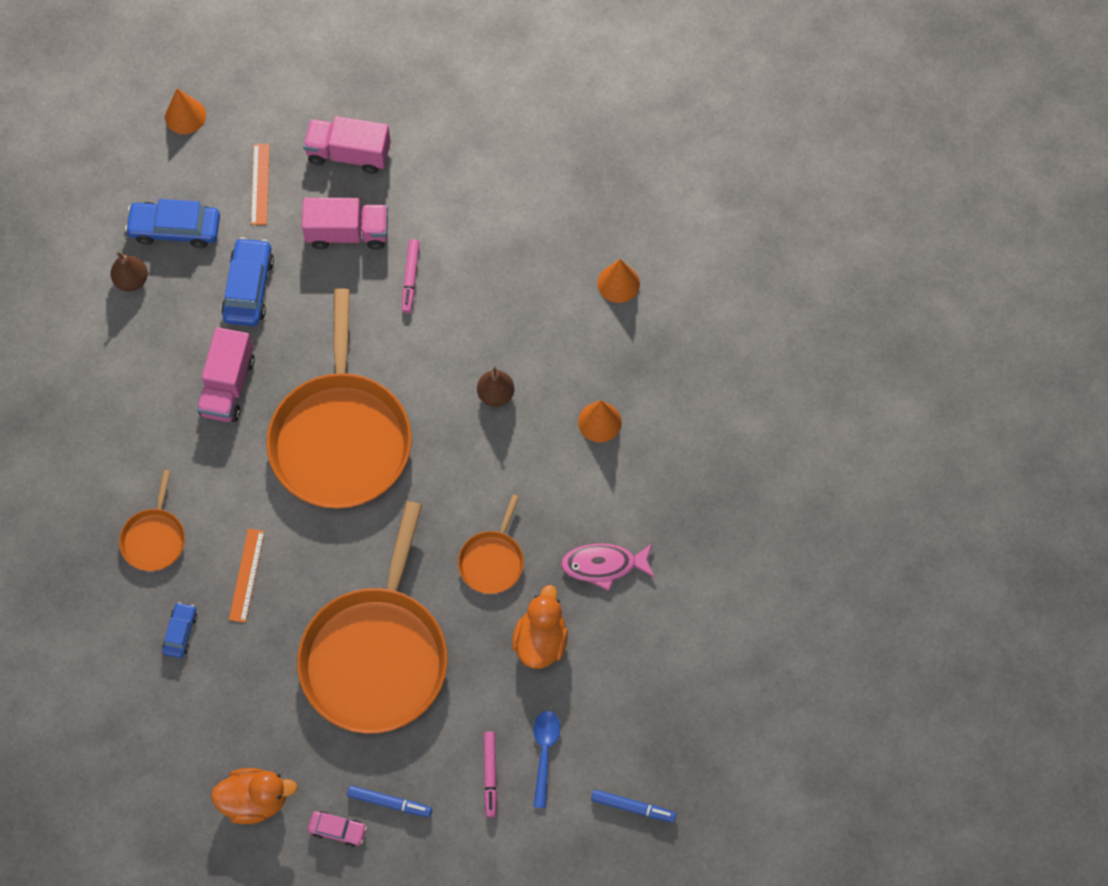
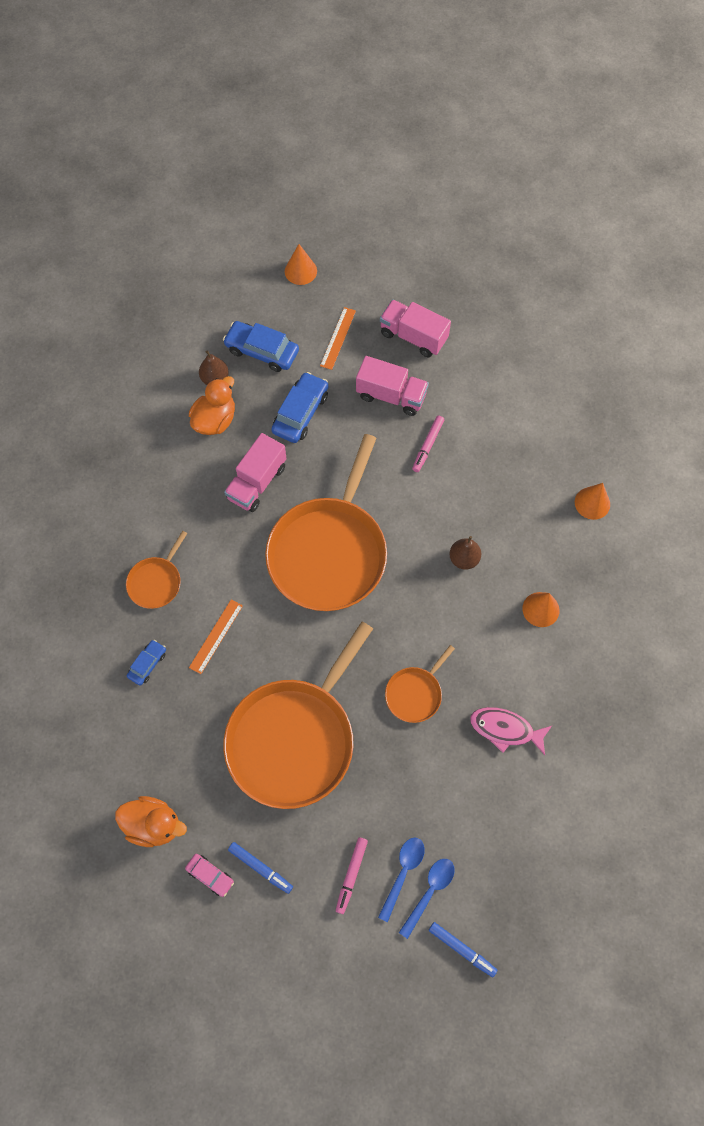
camera: 20 degrees right, 0 degrees up
orange duck [512,585,568,669] -> orange duck moved to [189,376,235,435]
none -> blue spoon [399,859,455,939]

